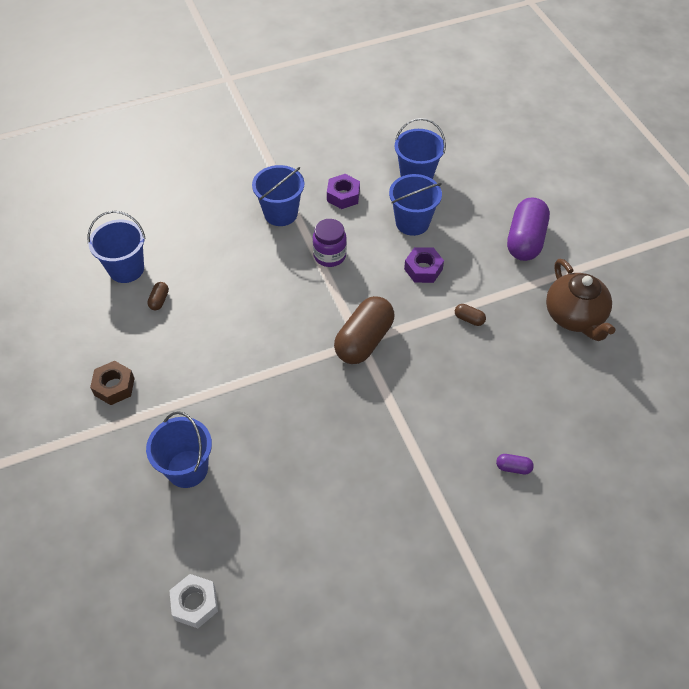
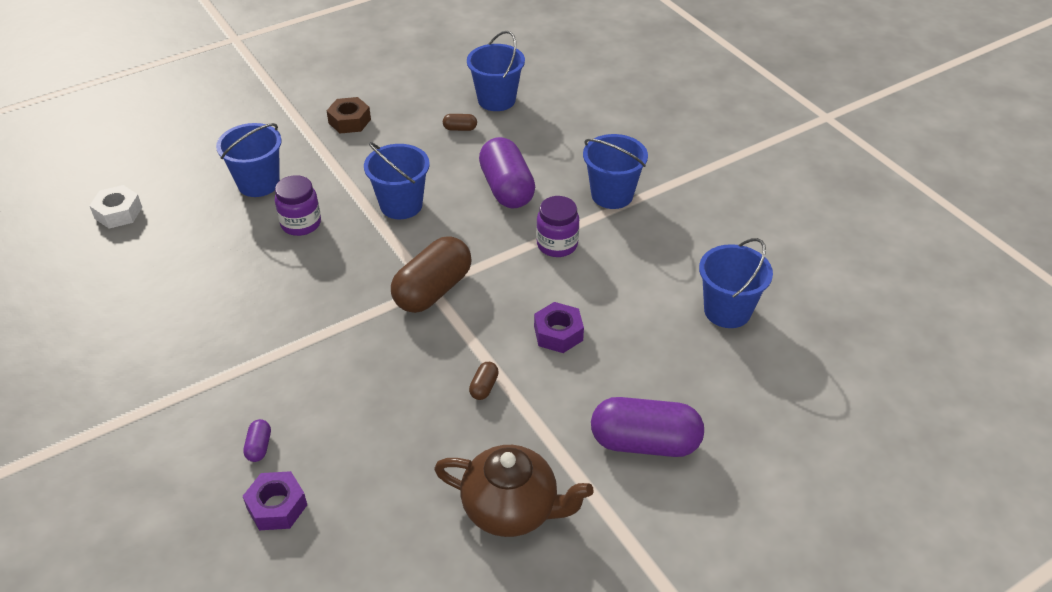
camera: 80 degrees right, 10 degrees down
purple nut [327,174,360,209] -> purple nut moved to [242,471,307,530]
brown capsule [334,296,394,364] -> brown capsule turned 75 degrees counterclockwise [391,236,472,313]
blue bucket [389,174,442,236] -> blue bucket moved to [364,142,430,219]
brown teapot [546,259,616,341] -> brown teapot turned 135 degrees counterclockwise [434,445,594,537]
none -> purple jar [275,175,321,236]
none -> purple capsule [479,137,535,209]

